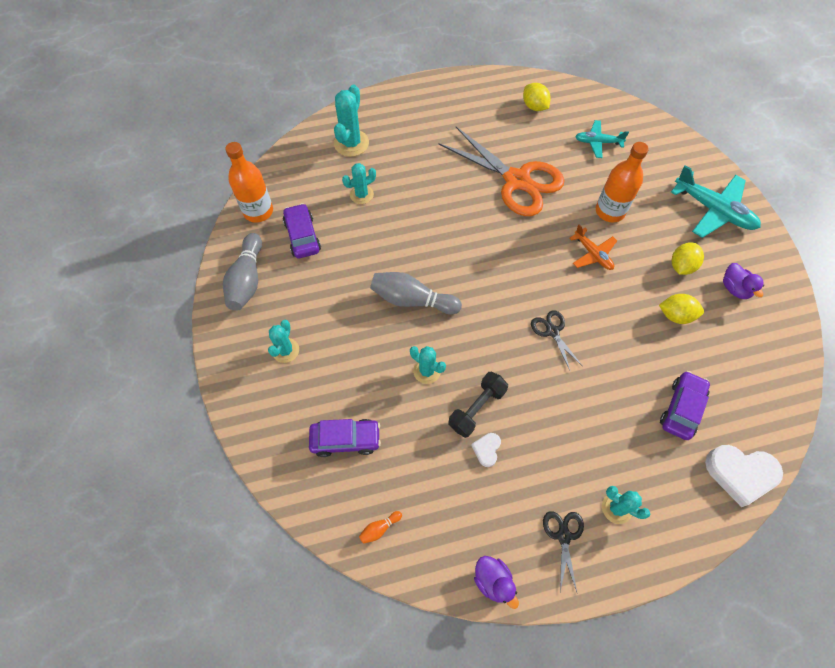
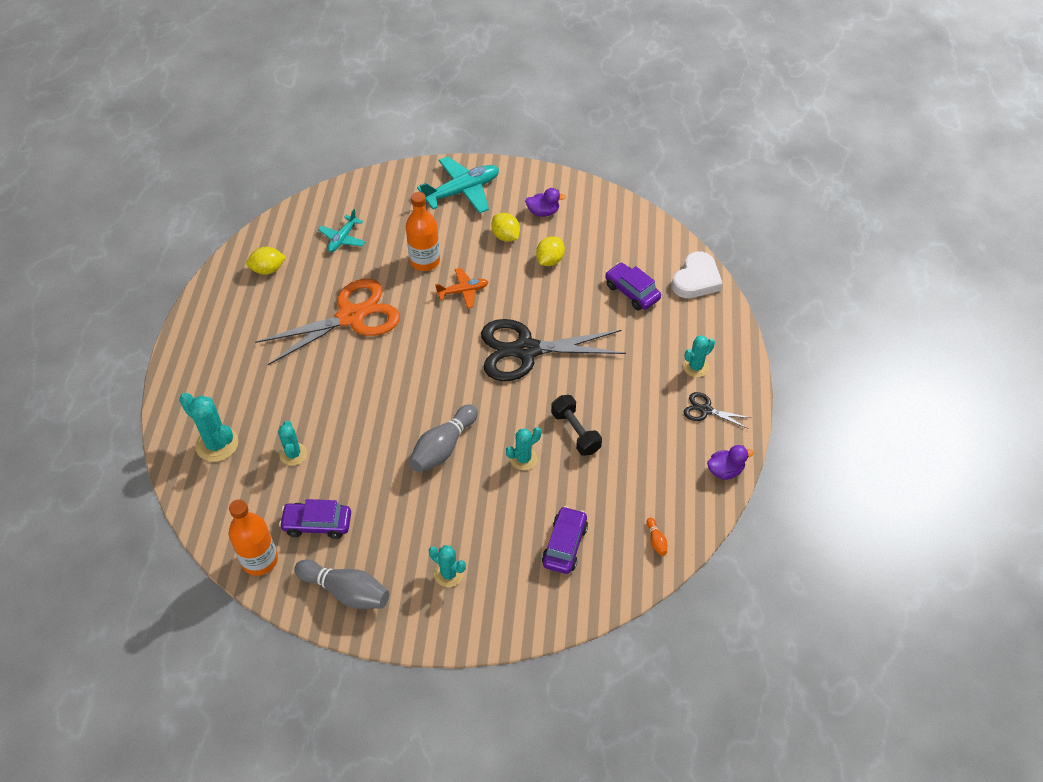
camera: 70 degrees left, 10 degrees down
white heart [471,433,501,467] -> none
black scissors [531,310,582,372] -> black scissors [481,319,626,381], size x2.26

